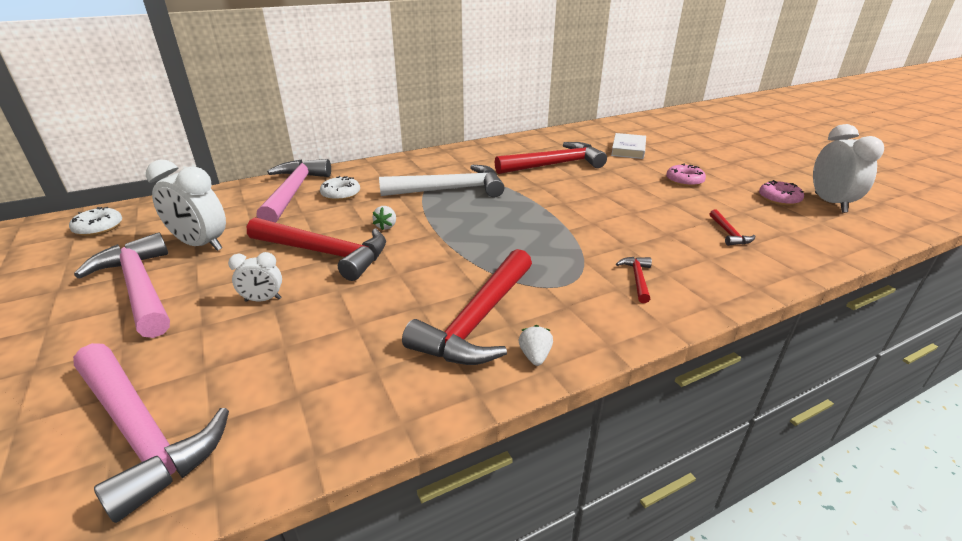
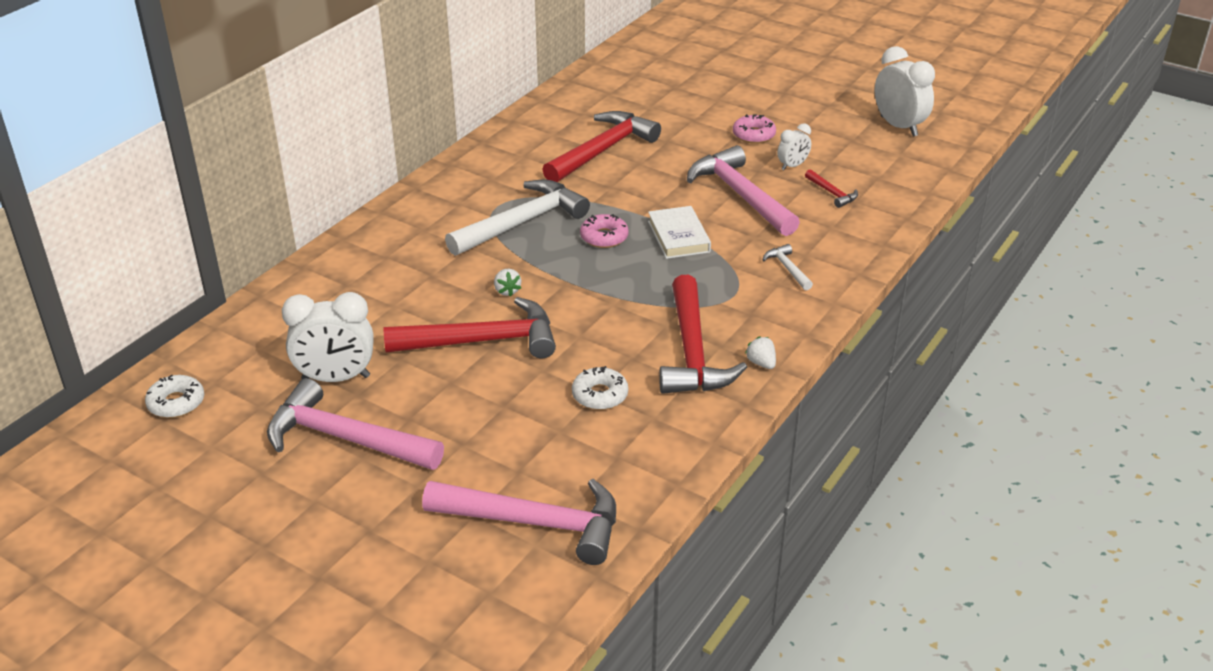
camera: 30 degrees left, 5 degrees up
white clock [228,252,282,302] -> white clock moved to [777,123,811,170]
pink hammer [256,159,331,223] -> pink hammer moved to [687,145,800,236]
white donut [320,176,360,201] -> white donut moved to [572,366,628,410]
white book [611,133,646,159] -> white book moved to [648,206,711,259]
red hammer [616,257,652,303] -> white hammer [763,244,813,290]
pink donut [759,180,804,206] -> pink donut moved to [580,214,628,248]

